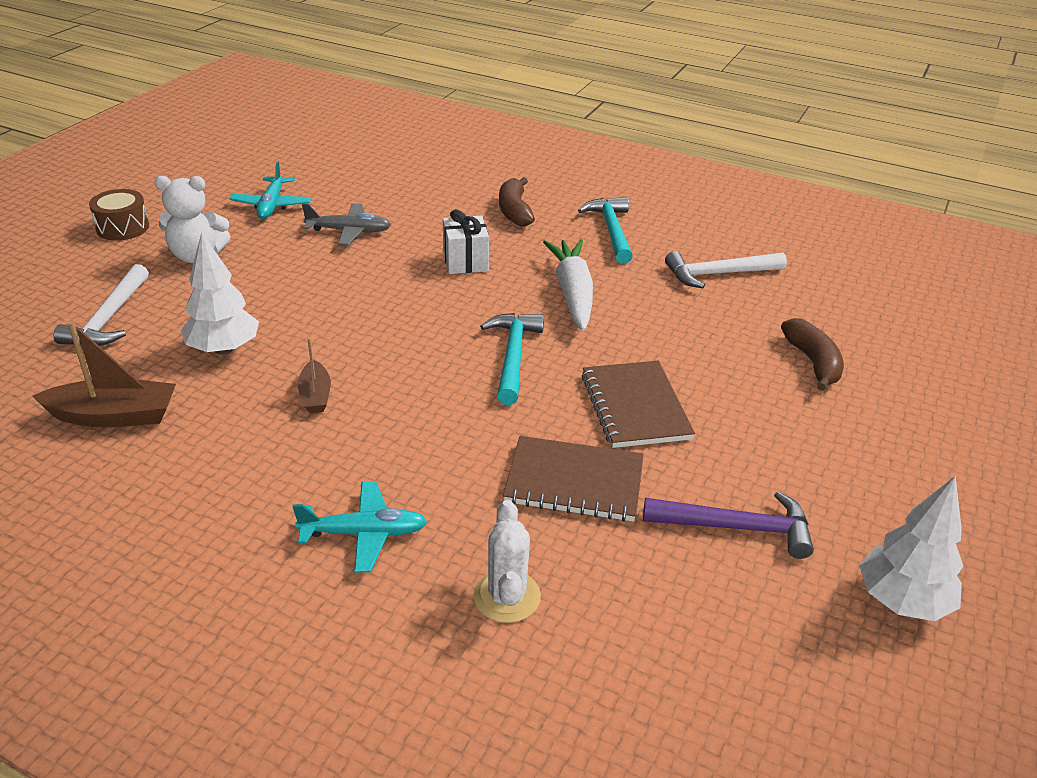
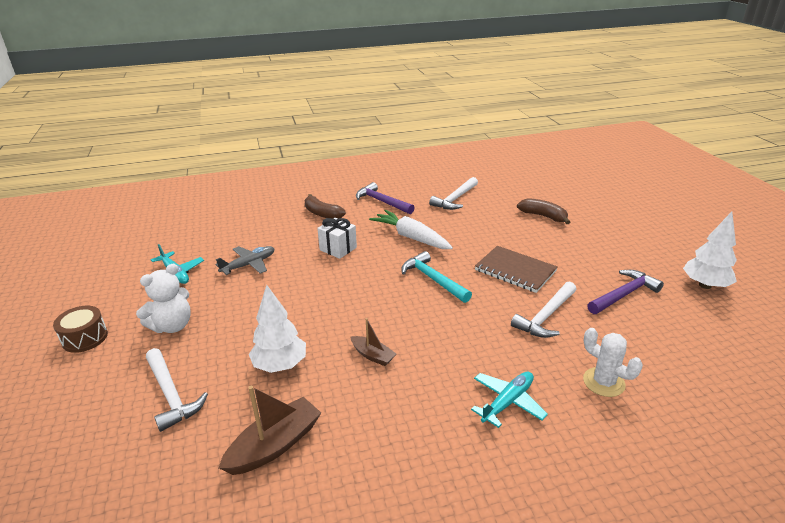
camera: 40 degrees left, 5 degrees down
brown notebook [503,436,644,522] -> white hammer [511,281,576,338]
turquoise hammer [578,197,633,264] -> purple hammer [356,182,415,214]

